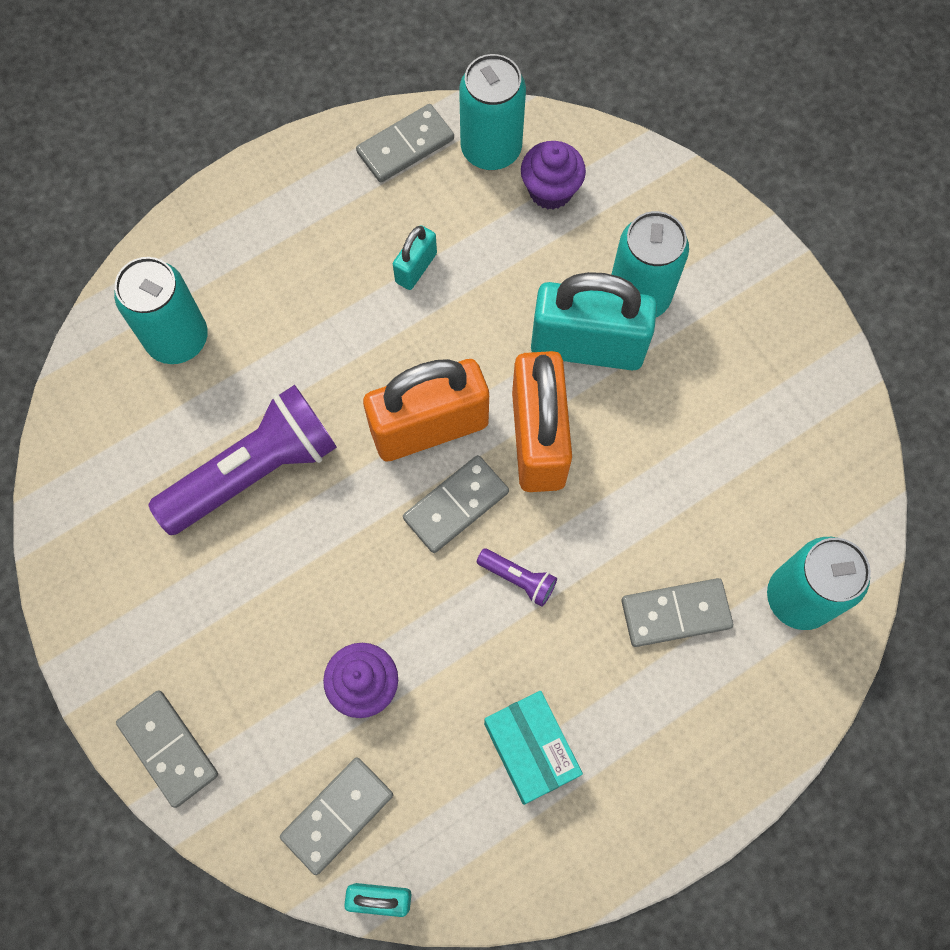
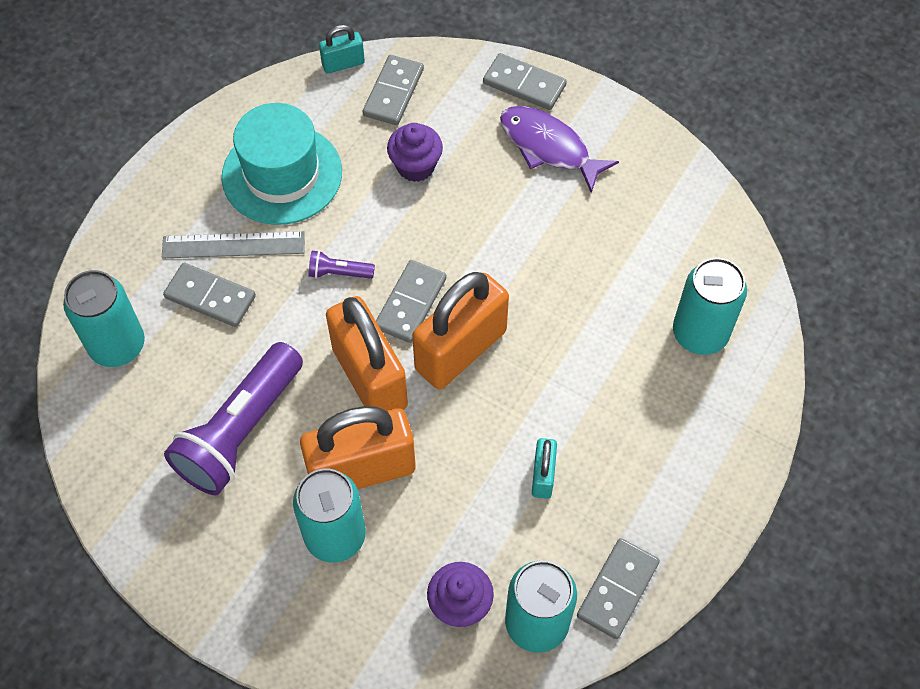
camera: 155 degrees right, 10 degrees down
purple flashlight [148,385,337,535] -> purple flashlight moved to [164,342,303,495]
turquoise box [484,691,583,805] -> turquoise hat [222,103,342,225]
turquoise padlock [531,272,657,370] -> orange padlock [300,406,416,489]
grey domino [622,578,733,647] -> grey domino turned 60 degrees clockwise [163,263,256,327]
none -> grey ruler [162,231,305,259]
none -> purple fish [500,106,619,193]

